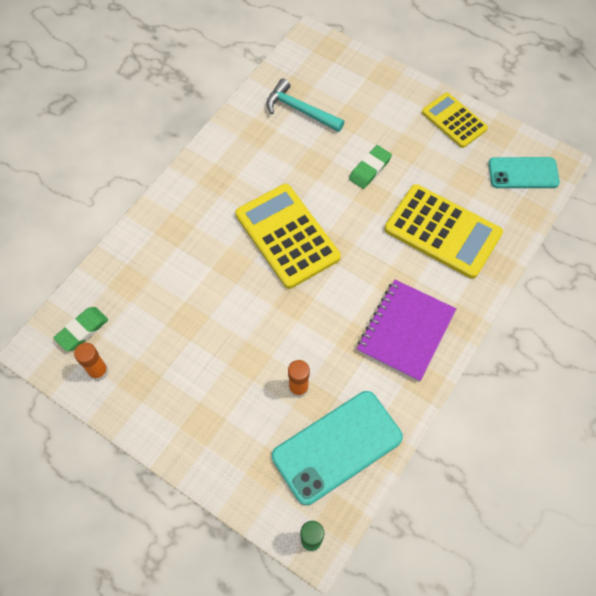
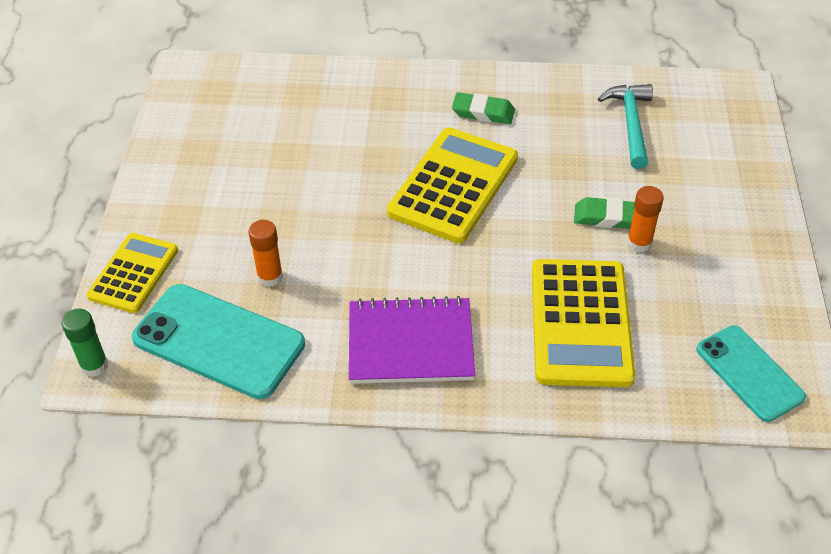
camera: 60 degrees right, 15 degrees down
green eraser [53,307,108,351] -> green eraser moved to [452,92,515,124]
orange glue stick [74,343,109,381] -> orange glue stick moved to [627,186,664,253]
yellow calculator [422,93,488,148] -> yellow calculator moved to [87,233,178,313]

